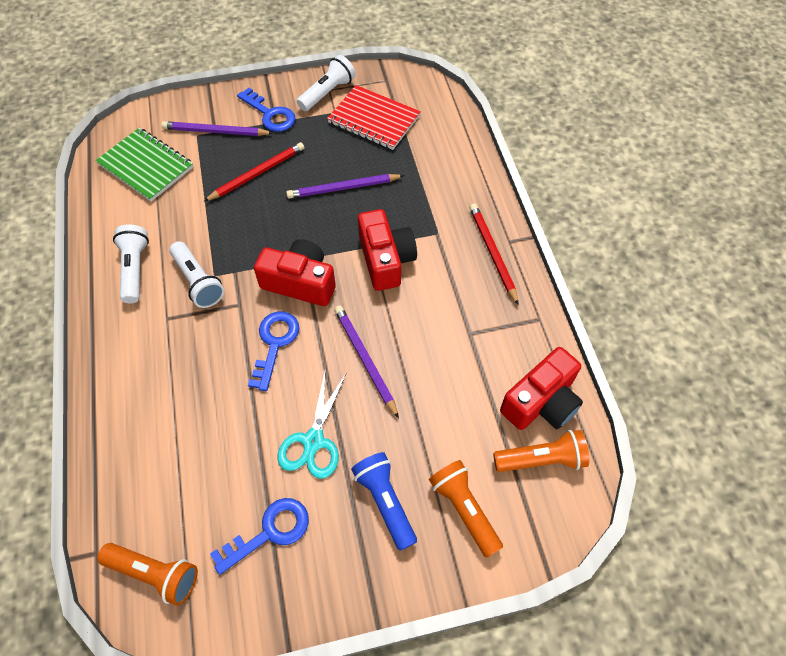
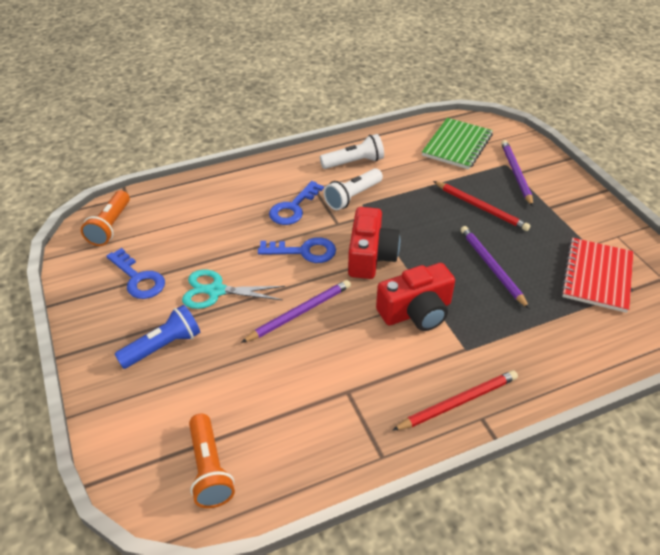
camera: 80 degrees right, 15 degrees down
blue key [237,88,296,132] -> blue key moved to [269,181,324,225]
white flashlight [297,55,356,111] -> none
orange flashlight [429,460,503,558] -> none
red camera [500,347,583,430] -> none

